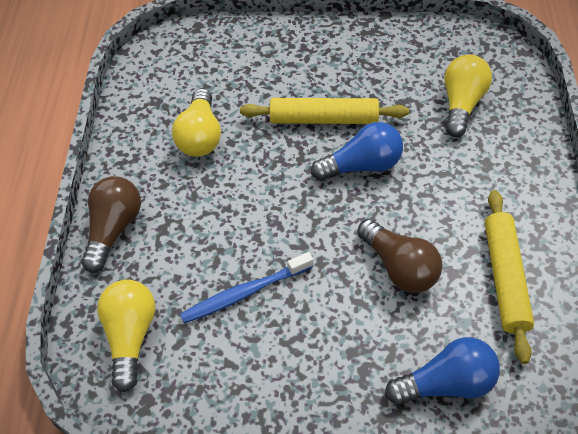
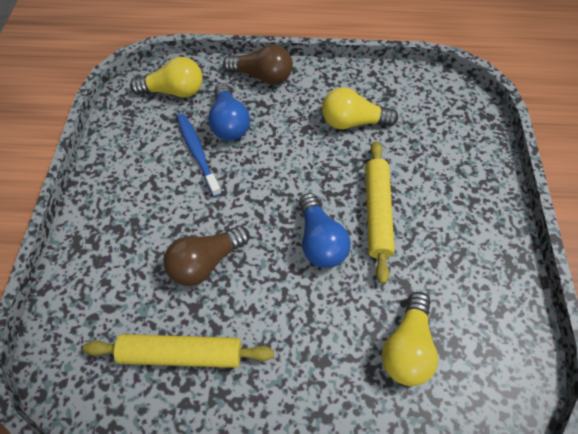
camera: 90 degrees right, 5 degrees up
blue light bulb [385,337,500,405] -> blue light bulb moved to [208,83,250,141]
yellow light bulb [445,55,492,137] -> yellow light bulb turned 90 degrees clockwise [382,292,438,386]

